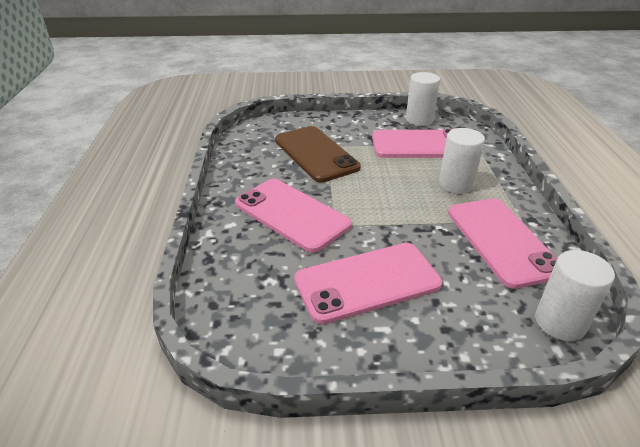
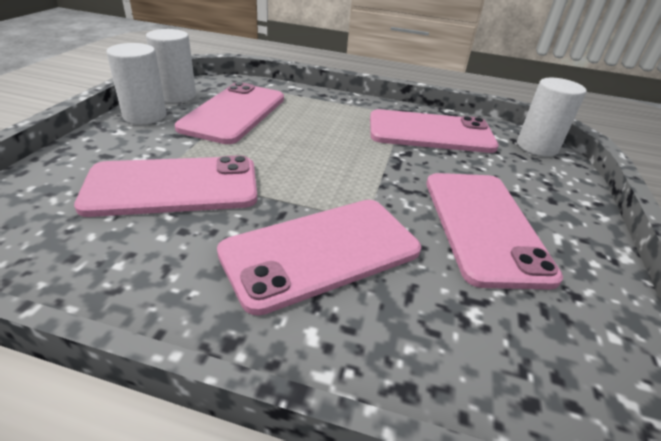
camera: 75 degrees left, 0 degrees up
brown phone [275,126,361,182] -> pink phone [74,155,257,217]
white cylinder [439,128,485,194] -> white cylinder moved to [106,43,166,125]

